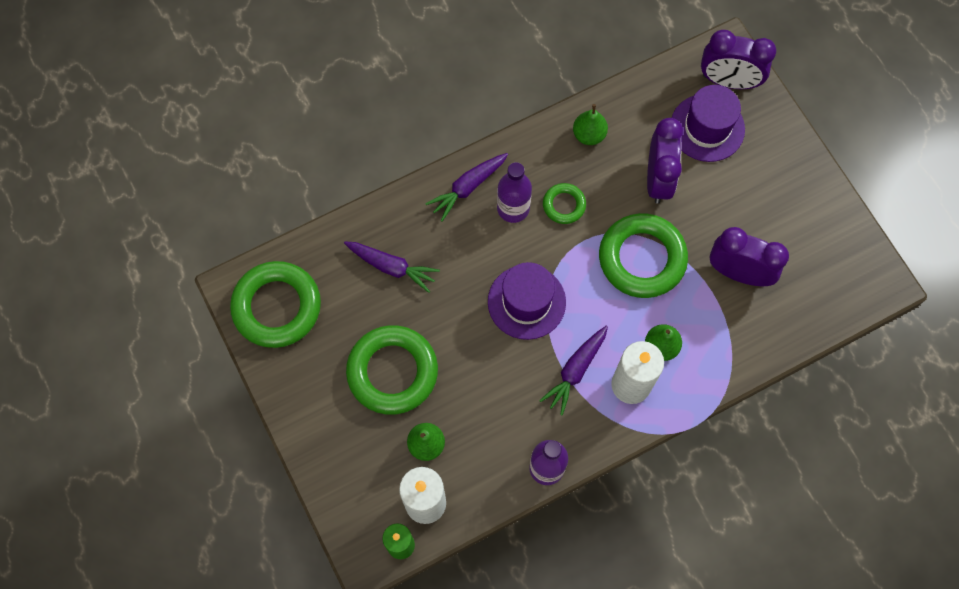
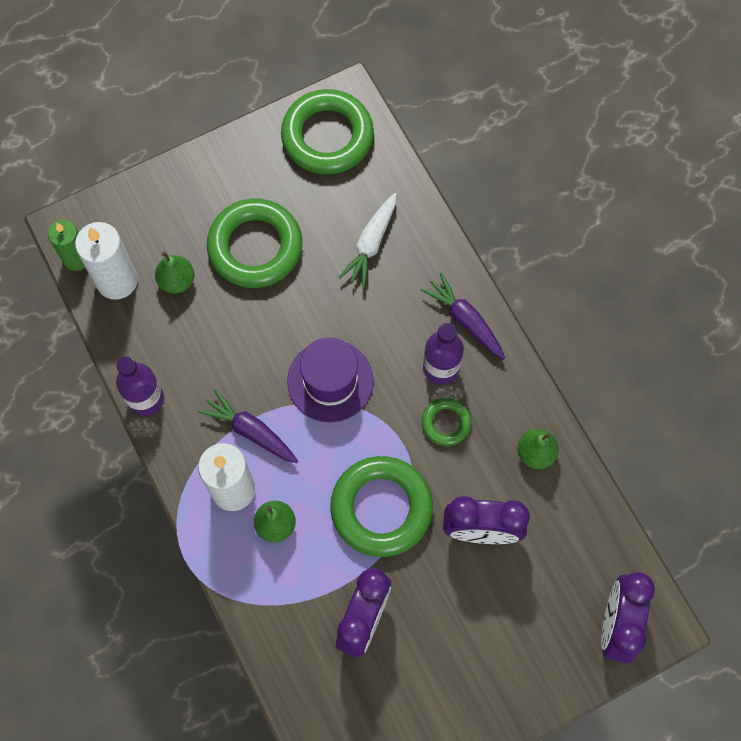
camera: 90 degrees right, 0 degrees up
purple carrot [344,242,440,293] -> white carrot [338,193,397,288]
purple hat [672,85,745,162] -> none

